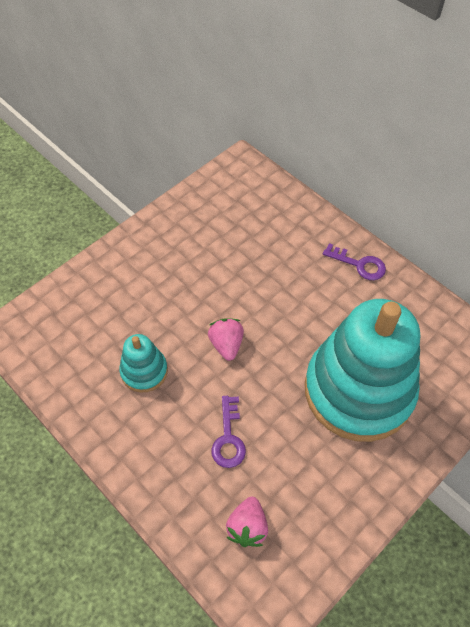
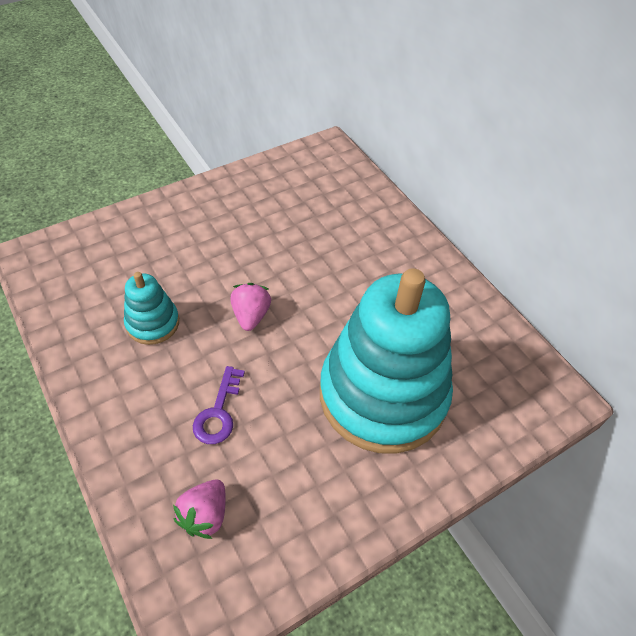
camera: 10 degrees right, 5 degrees down
purple key [323,243,386,280] -> none

